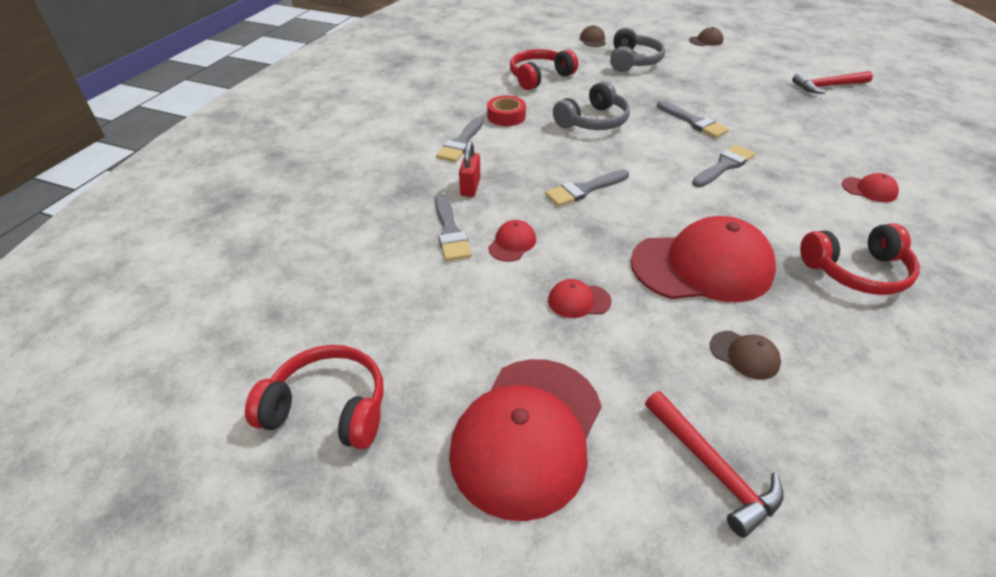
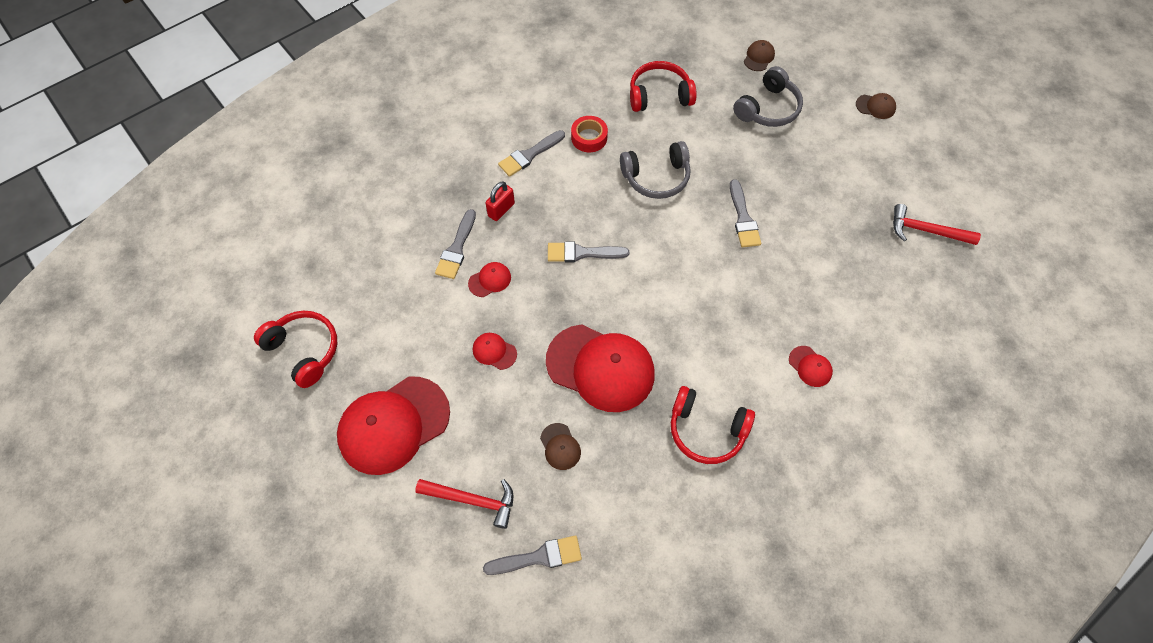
camera: 30 degrees right, 20 degrees up
red hammer [645,391,783,538] -> red hammer turned 75 degrees counterclockwise [415,479,514,529]
grey brush [692,145,755,187] -> grey brush moved to [483,535,582,575]

